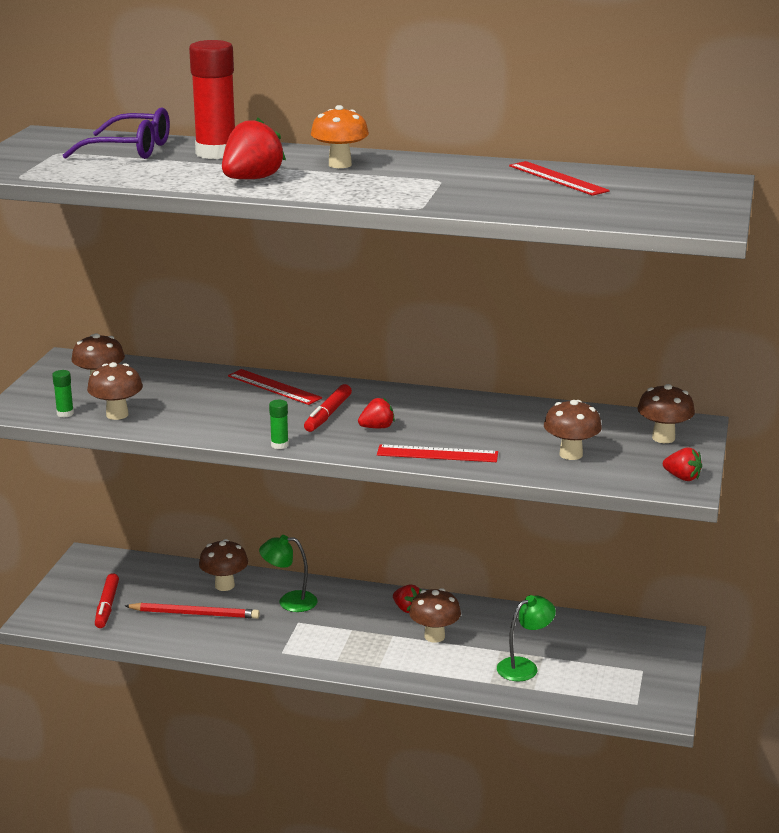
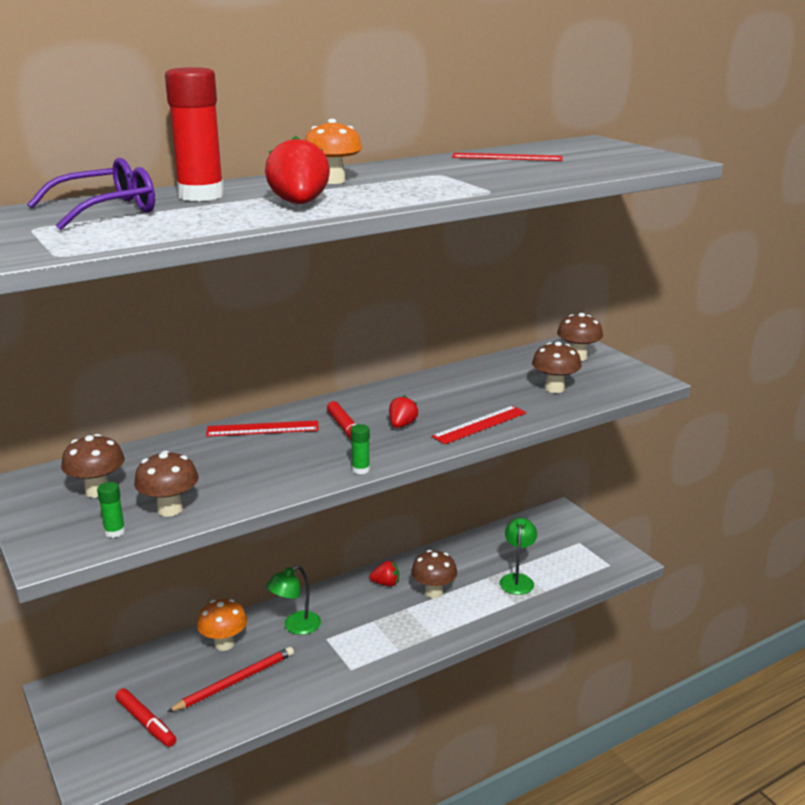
camera: 45 degrees left, 0 degrees up
brown mushroom [199,539,248,591] -> orange mushroom [197,599,247,651]
red strawberry [663,447,702,481] -> none

